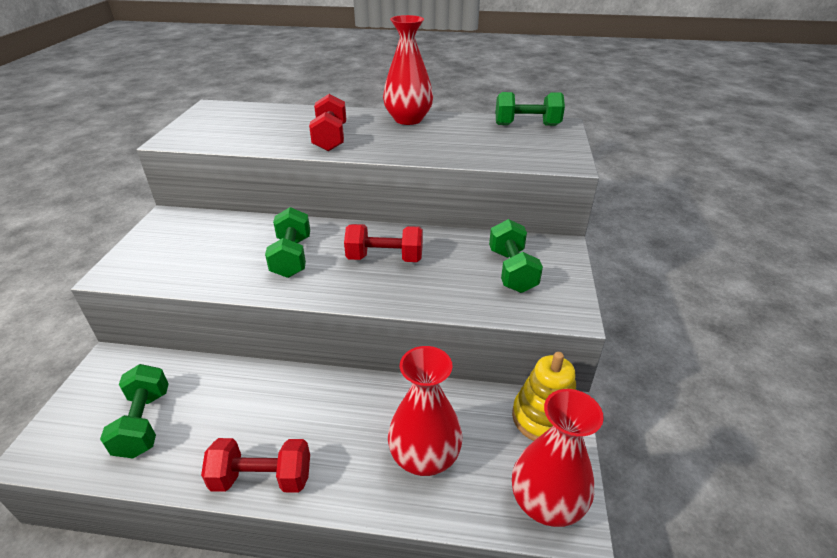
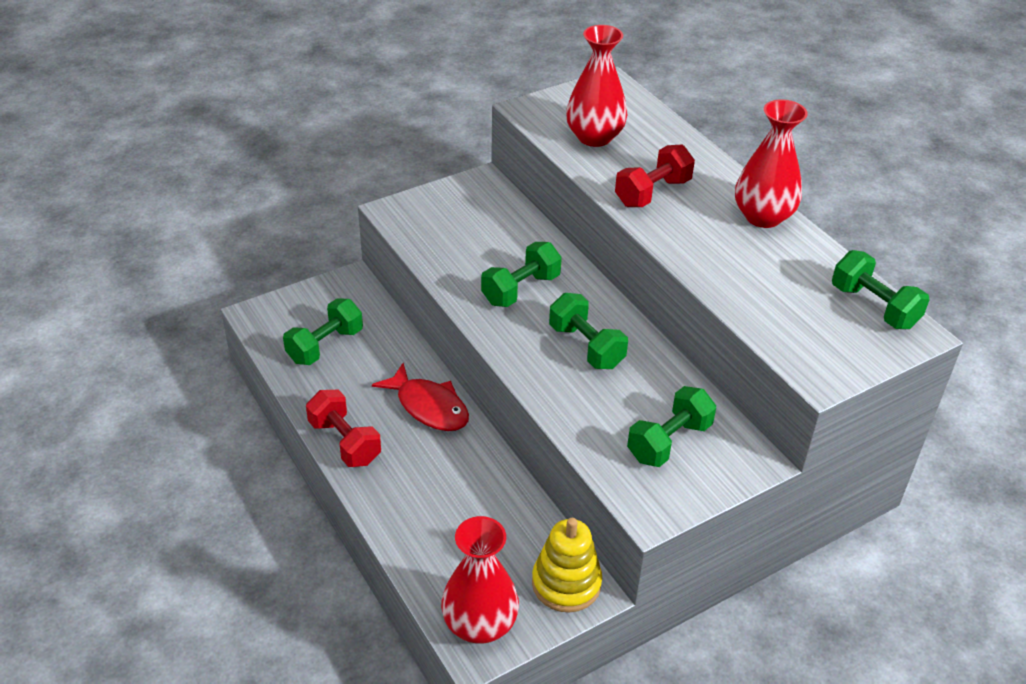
camera: 50 degrees right, 5 degrees up
red dumbbell [344,224,423,262] -> green dumbbell [549,293,628,369]
red vase [388,346,463,476] -> red vase moved to [566,25,627,147]
none -> red fish [372,363,469,431]

